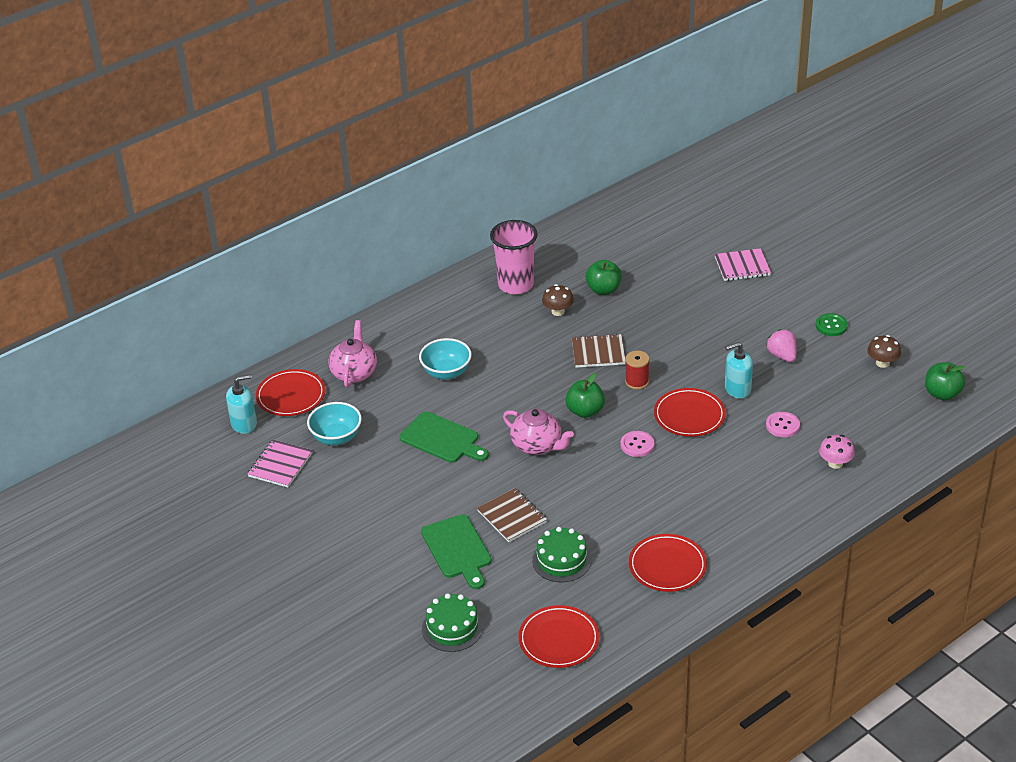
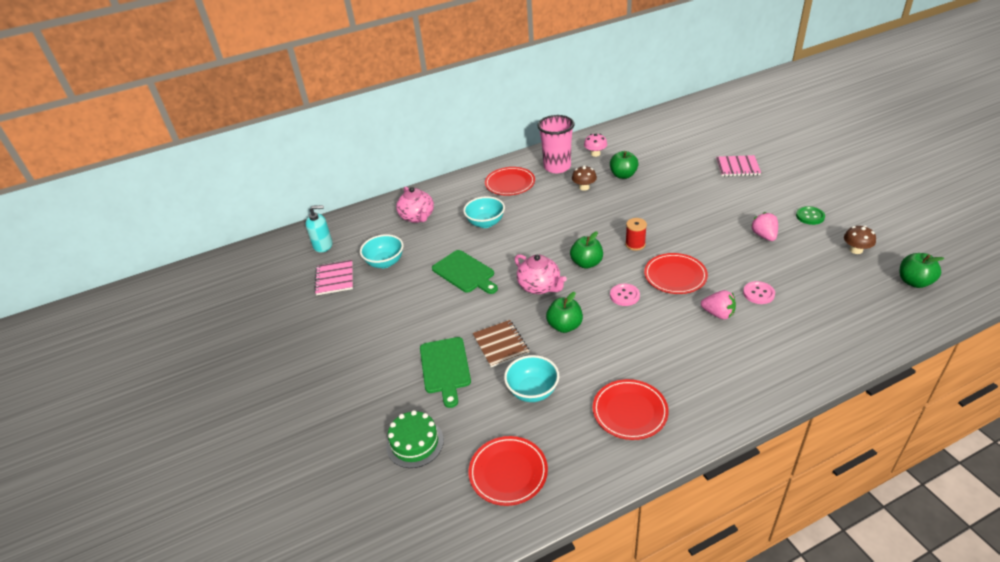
camera: 15 degrees right, 0 degrees up
pink notebook [248,439,313,487] -> pink notebook turned 45 degrees counterclockwise [314,260,353,295]
red plate [256,369,325,416] -> red plate moved to [485,167,535,196]
pink teapot [328,320,377,388] -> pink teapot turned 135 degrees clockwise [396,187,434,223]
green cake [532,527,592,582] -> turquoise bowl [504,355,559,402]
brown notebook [572,334,626,368] -> none
turquoise soap dispenser [725,342,753,399] -> none
pink mushroom [819,435,855,469] -> pink mushroom moved to [584,134,607,157]
none -> green apple [546,292,583,333]
none -> pink strawberry [701,290,736,319]

